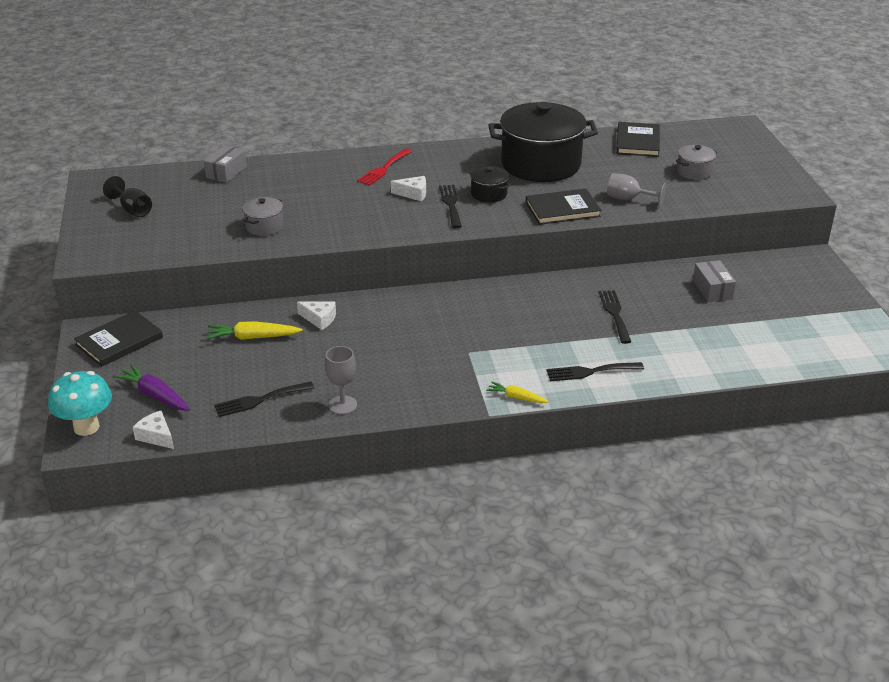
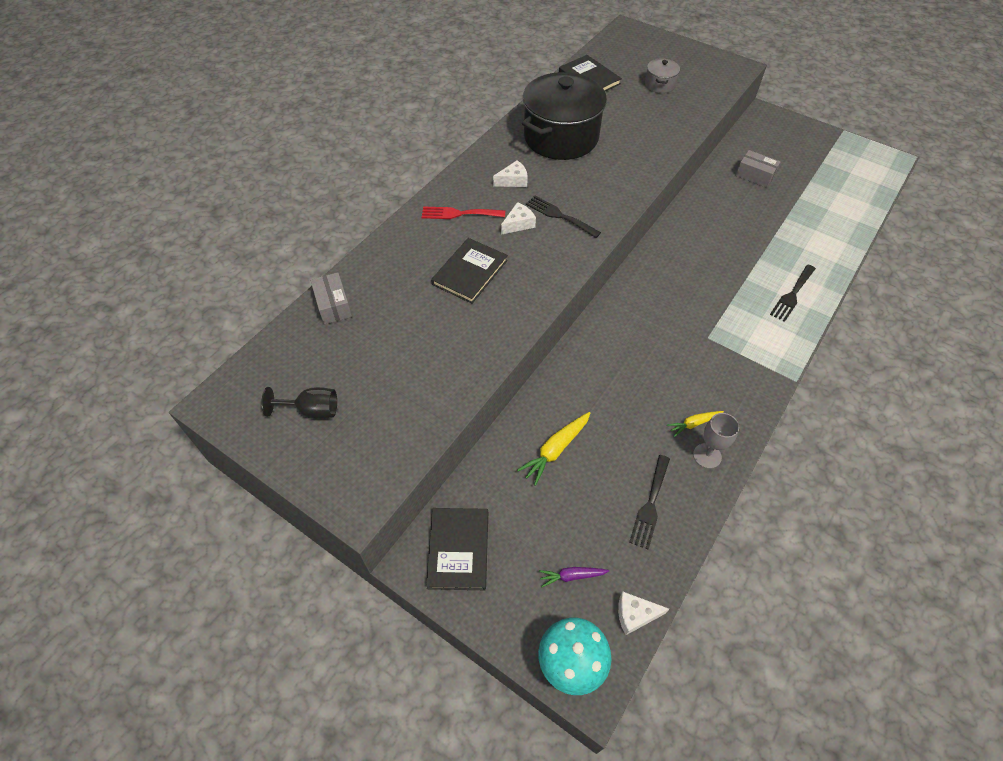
camera: 45 degrees left, 20 degrees up
purple carrot [113,364,190,411] -> purple carrot [539,567,609,587], size x0.63
grey pot [242,197,284,236] -> none
white cheese [297,302,336,330] -> white cheese moved to [493,160,528,187]
red fork [357,148,412,186] -> red fork turned 105 degrees clockwise [422,207,505,219]
black pot [469,166,511,203] -> none
yellow carrot [486,381,549,403] -> yellow carrot moved to [667,411,724,437]
black book [526,189,601,225] -> black book moved to [431,238,508,304]
black fork [598,290,631,344] -> none
grey goblet [607,173,666,207] -> none

